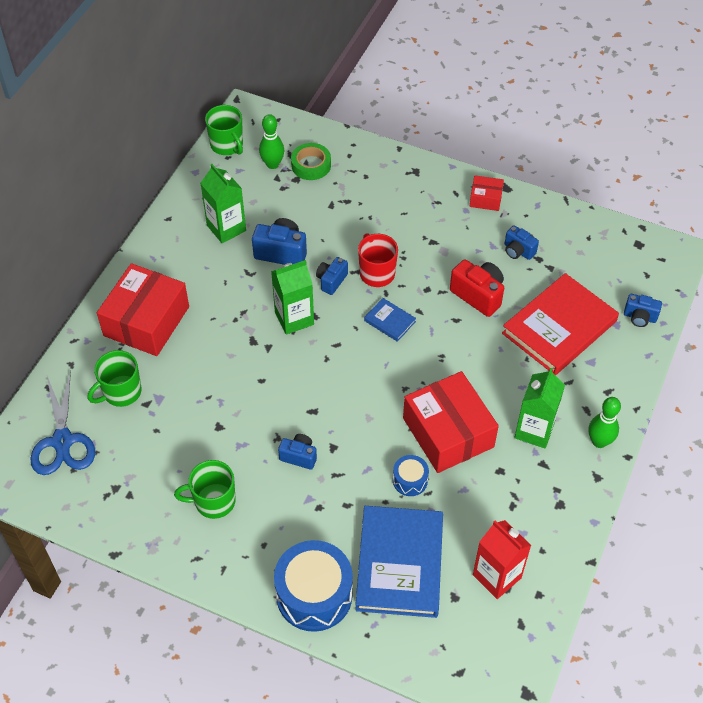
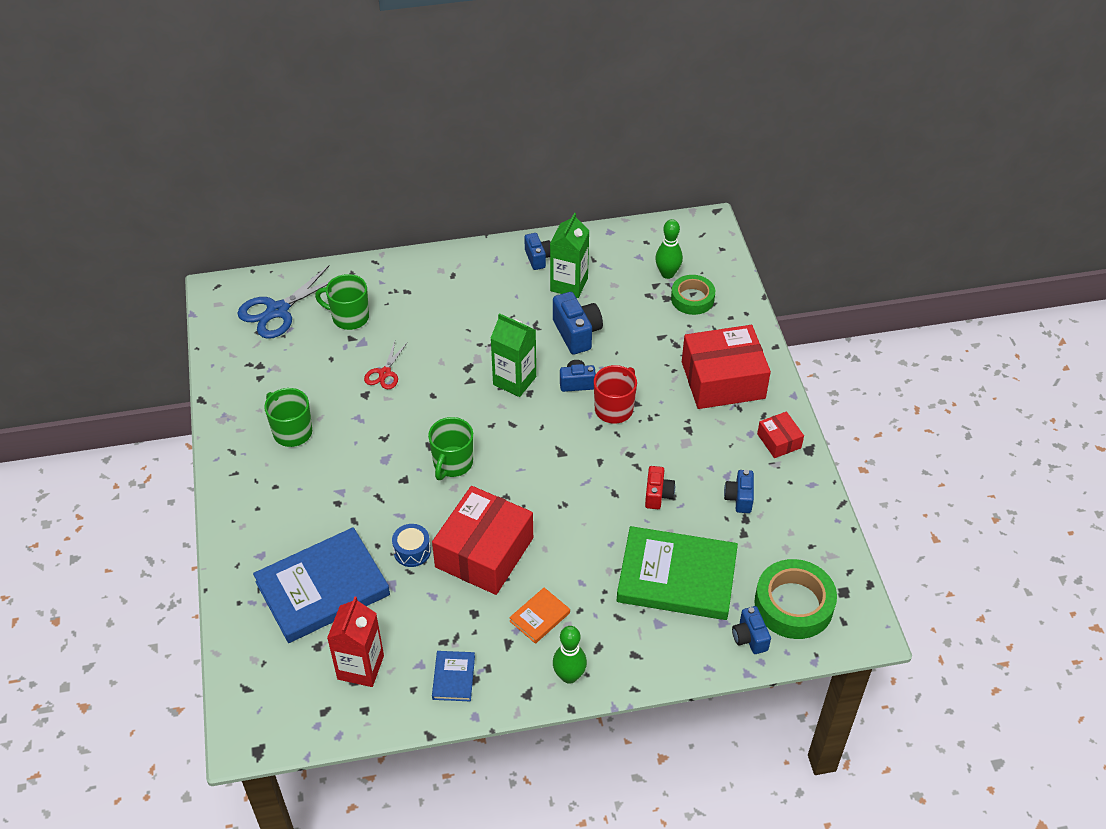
camera: 55 degrees right, 5 degrees down
red box [97,263,189,356] -> red box moved to [682,325,771,409]
green mug [205,105,243,155] -> green mug moved to [428,417,473,480]
blue drum [274,540,353,632] -> none
blue camera [278,434,317,470] -> blue camera moved to [524,233,551,270]
blue book [364,298,416,342] -> blue book moved to [432,651,475,701]
red camera [450,259,504,317] -> red camera [645,466,675,509], size x0.63
red book [502,273,619,375] -> green book [617,526,738,620]
green carton [514,368,565,448] -> orange book [509,588,570,644]
none -> red scissors [364,341,407,390]
none -> green tape [754,559,837,639]

